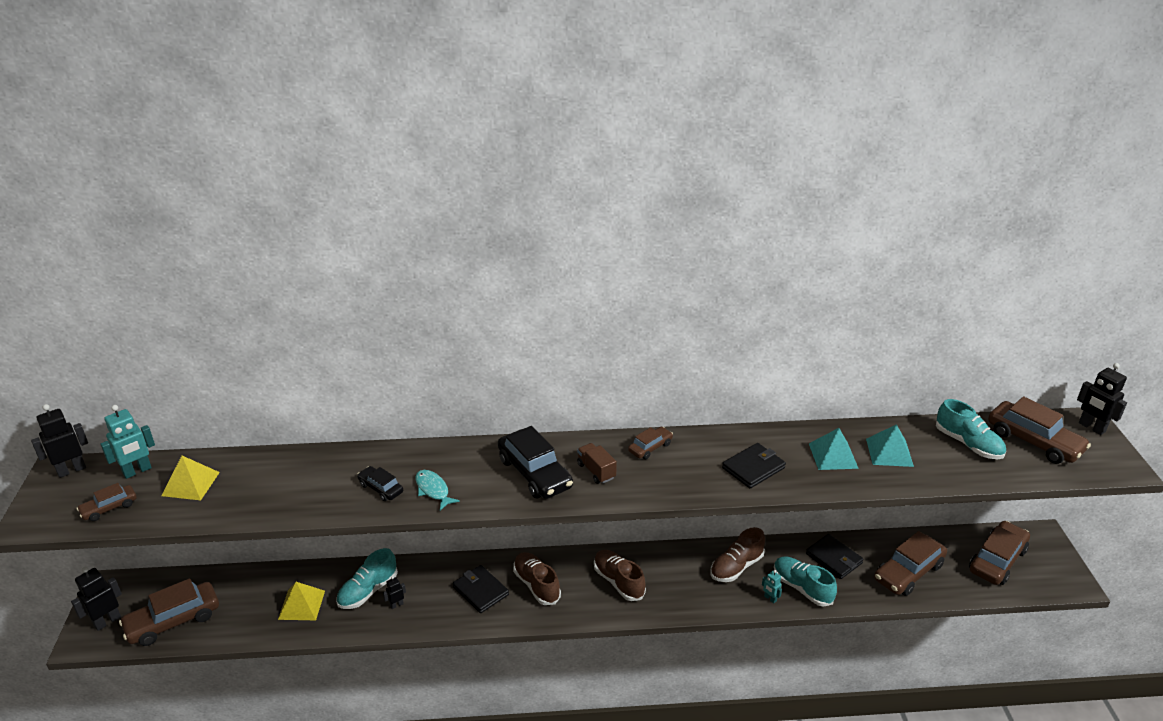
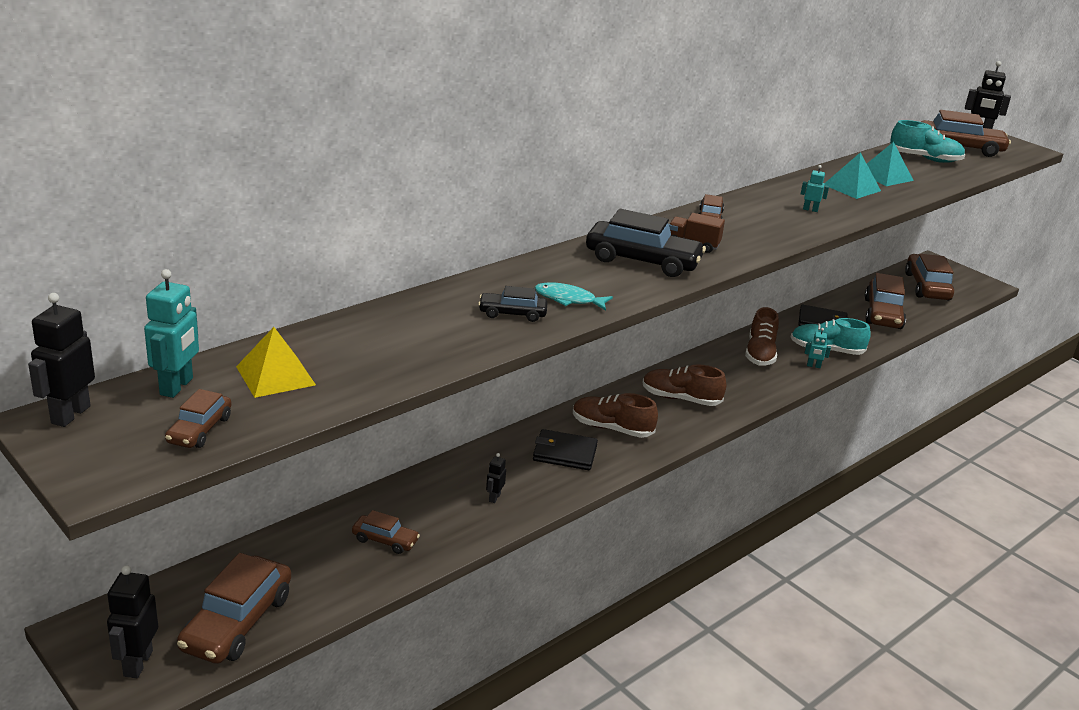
camera: 40 degrees left, 5 degrees down
yellow pyramid [278,582,325,620] -> brown car [352,510,420,554]
turquoise shoe [336,548,398,609] -> none
black wallet [722,443,786,488] -> turquoise robot [801,165,829,212]

